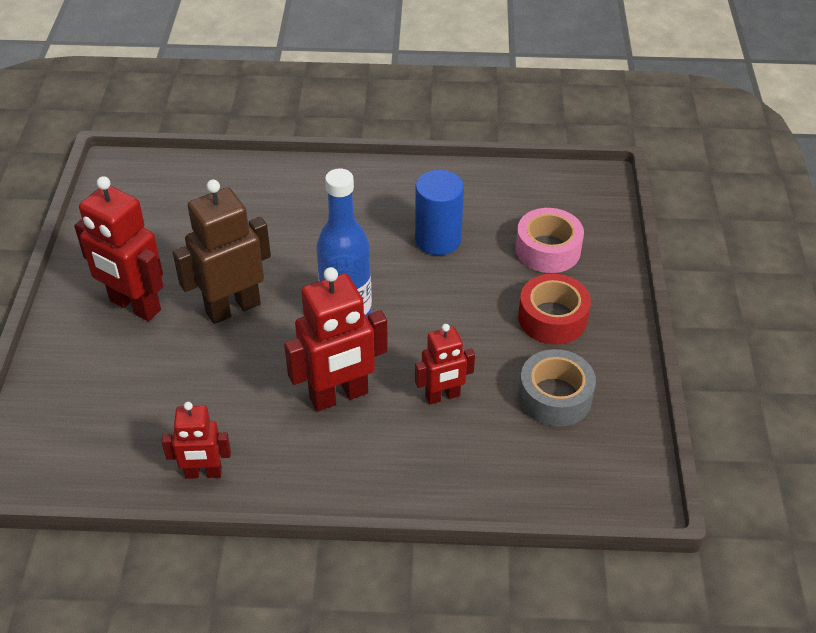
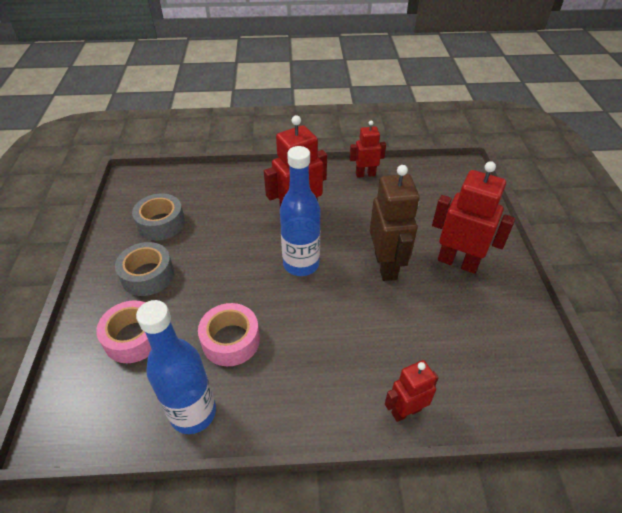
camera: 175 degrees right, 0 degrees up
brown robot [173,179,271,324] -> brown robot turned 60 degrees counterclockwise [370,165,419,281]
blue cylinder [415,170,464,255] -> pink tape [198,303,260,366]
red robot [415,324,475,404] -> red robot moved to [385,360,439,422]
red tape [518,274,591,344] -> grey tape [115,242,174,296]
none -> blue bottle [136,300,216,434]

